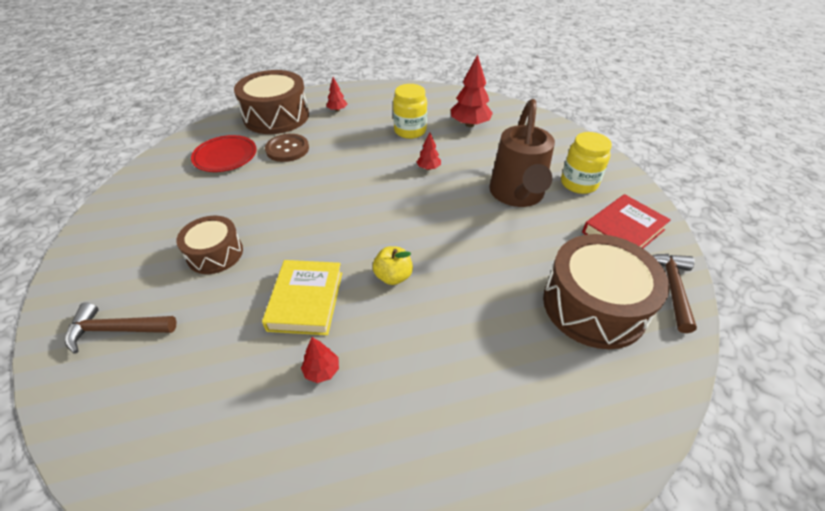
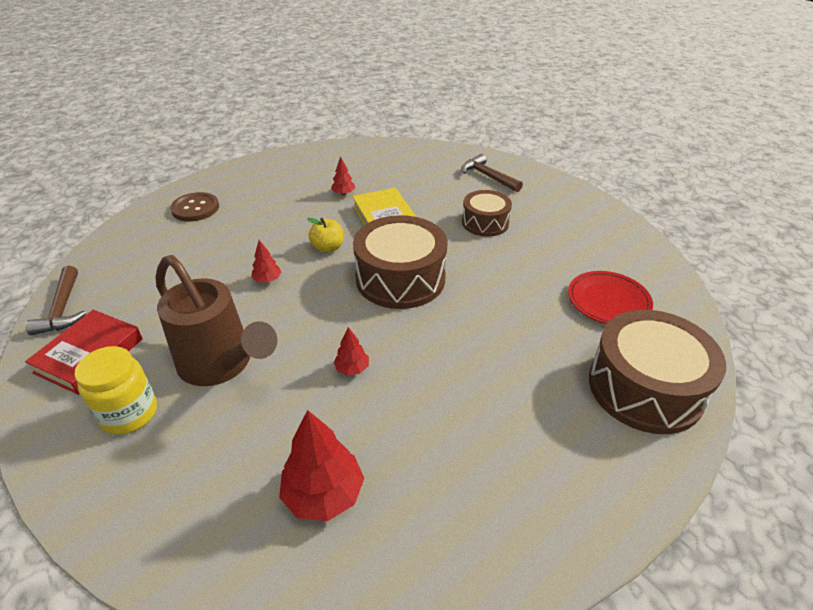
camera: 155 degrees right, 5 degrees down
brown hammer [65,302,176,354] -> brown hammer turned 105 degrees counterclockwise [461,154,523,192]
brown button [265,134,309,162] -> brown button moved to [170,192,219,221]
red tree [326,77,347,112] -> red tree moved to [251,240,281,283]
yellow jar [393,84,427,139] -> none
brown watering can [489,99,555,207] -> brown watering can turned 150 degrees clockwise [155,255,277,386]
brown drum [543,234,669,349] -> brown drum moved to [353,215,447,309]

